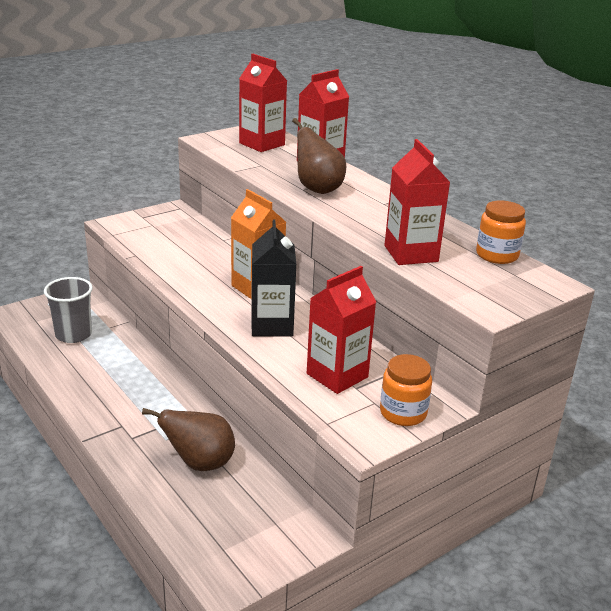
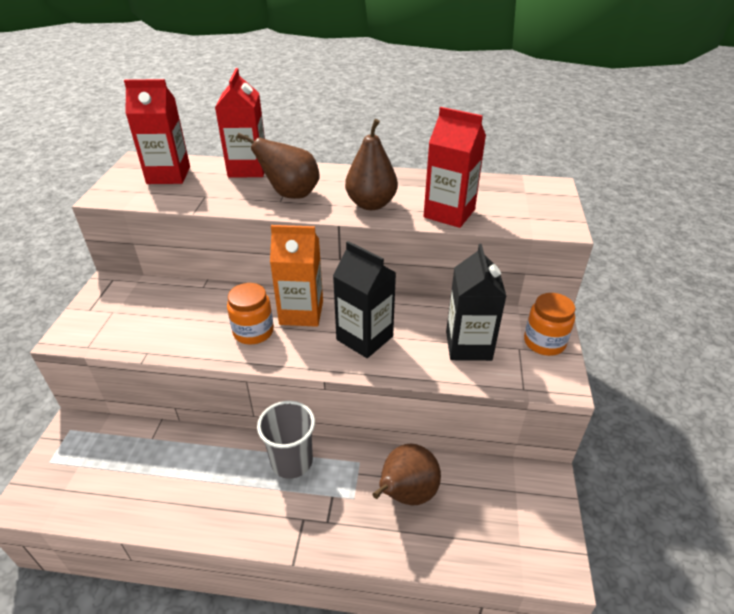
camera: 45 degrees left, 10 degrees up
grey cup [44,277,93,343] -> grey cup moved to [257,401,315,479]
red carton [307,266,376,394] -> black carton [446,244,507,361]
orange jar [476,200,526,264] -> orange jar moved to [227,283,274,345]
none -> brown pear [345,119,398,210]

